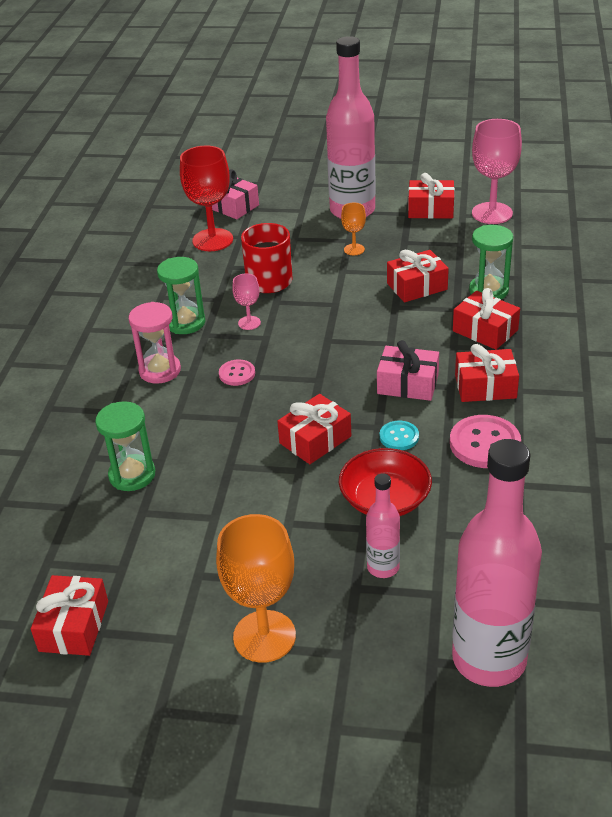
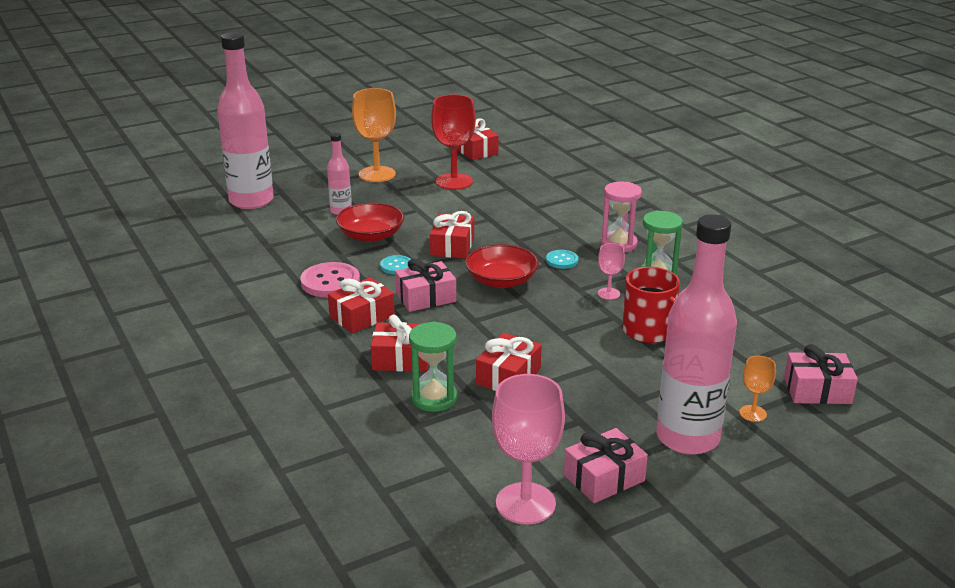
camera: 140 degrees right, 10 degrees down
green hourglass [95,401,155,491] -> none
red goblet [180,145,233,251] -> red goblet moved to [431,94,476,190]
pink button [219,360,255,386] -> turquoise button [546,250,578,269]
orange goblet [341,203,366,255] -> orange goblet moved to [739,356,776,422]
red gift [408,173,455,219] -> pink gift [564,428,648,503]
none -> red bowl [465,244,539,288]

